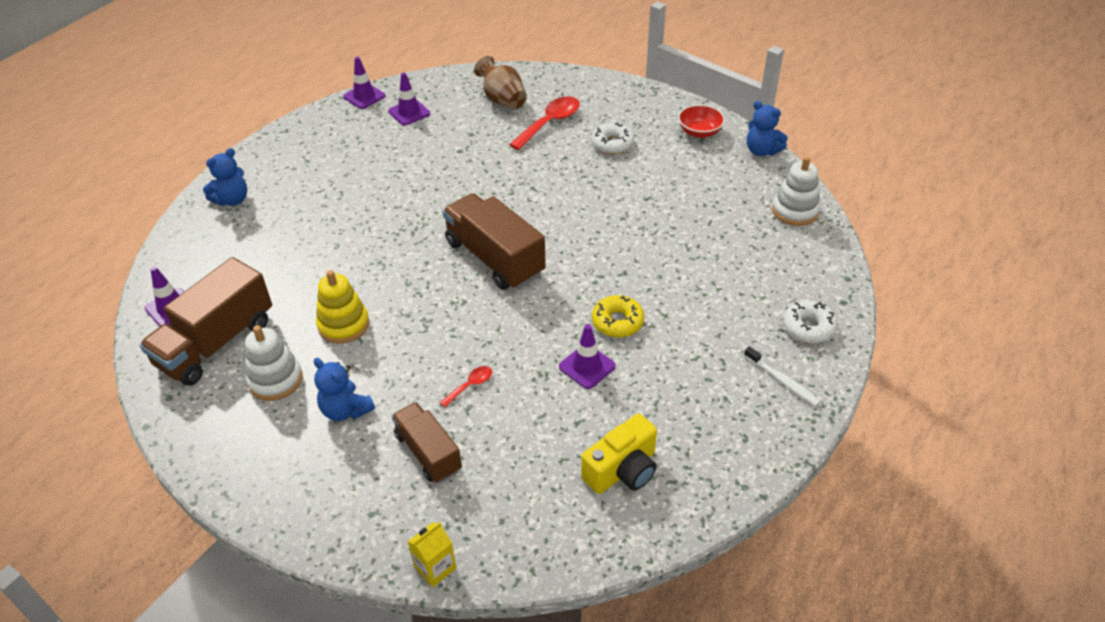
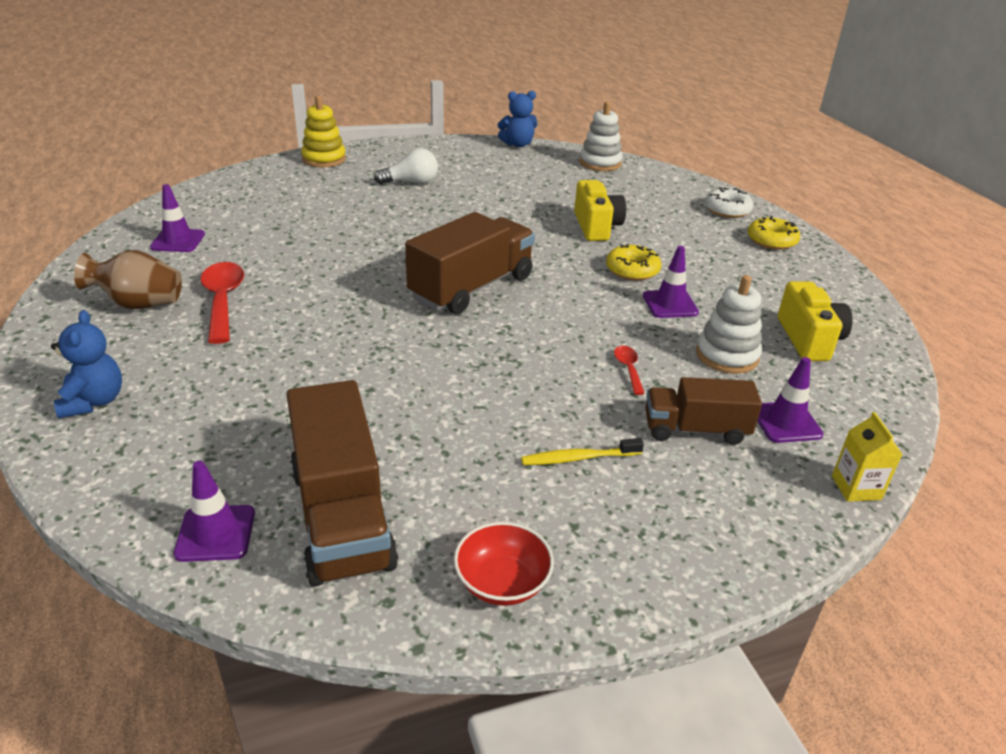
camera: 55 degrees left, 10 degrees down
white stacking toy [245,325,302,401] -> white stacking toy moved to [696,275,762,374]
blue teddy bear [314,358,375,421] -> yellow toothbrush [521,438,644,465]
yellow stacking toy [316,270,369,344] -> yellow stacking toy moved to [301,96,346,167]
purple traffic cone [343,57,385,109] -> purple traffic cone moved to [757,357,824,443]
brown truck [442,193,546,290] -> brown truck turned 135 degrees clockwise [405,212,535,314]
brown vase [474,56,527,109] -> brown vase moved to [74,250,182,309]
red spoon [509,97,580,150] -> red spoon moved to [201,262,244,344]
white donut [591,123,635,154] -> white light bulb [374,148,438,185]
red bowl [678,104,725,138] -> red bowl moved to [454,522,554,606]
white toothbrush [744,346,820,406] -> yellow donut [748,216,800,250]
none -> yellow camera [574,180,626,241]

